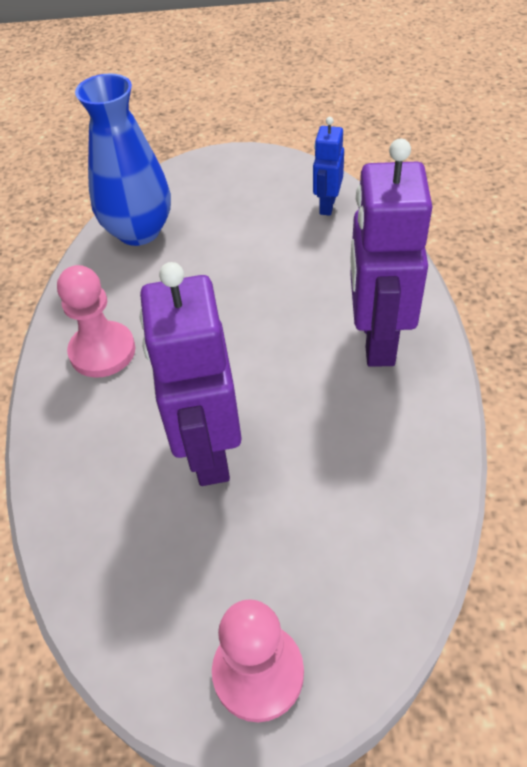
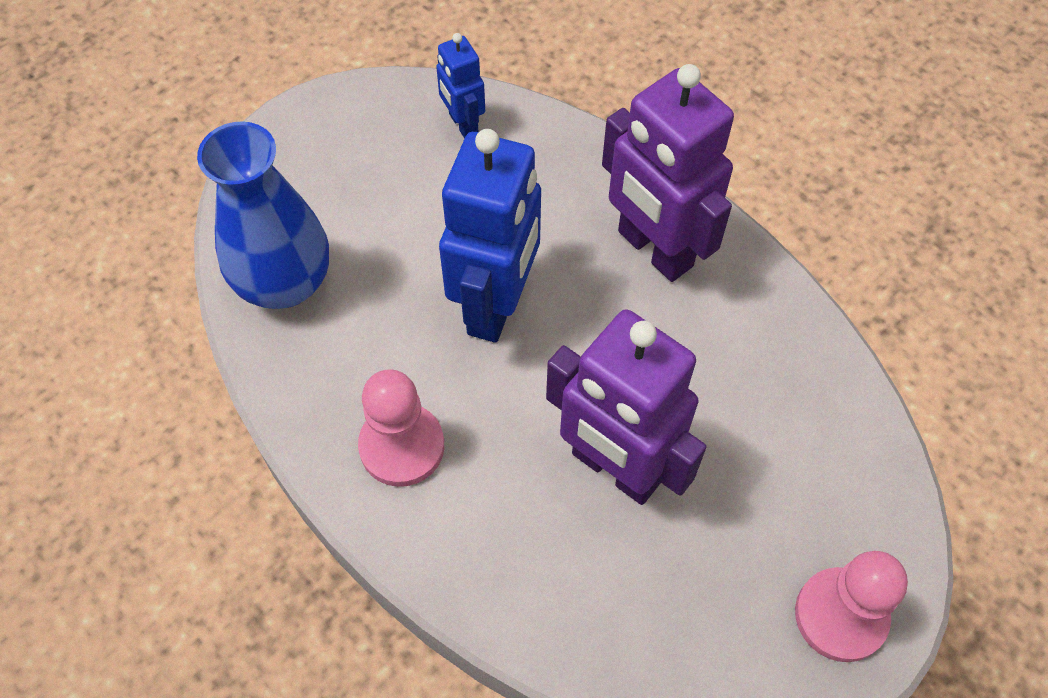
camera: 45 degrees left, 10 degrees up
none -> blue robot [439,129,541,343]

